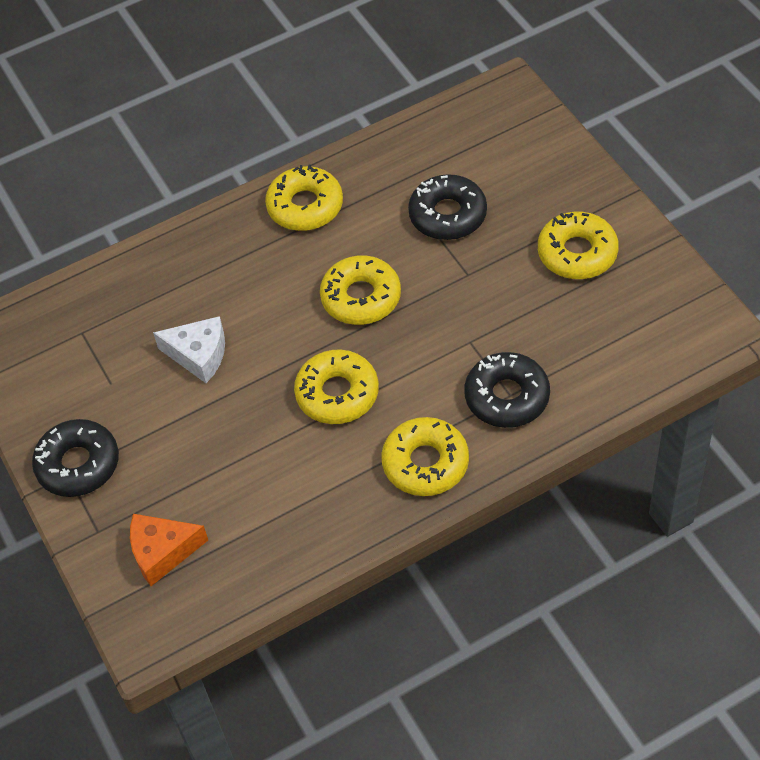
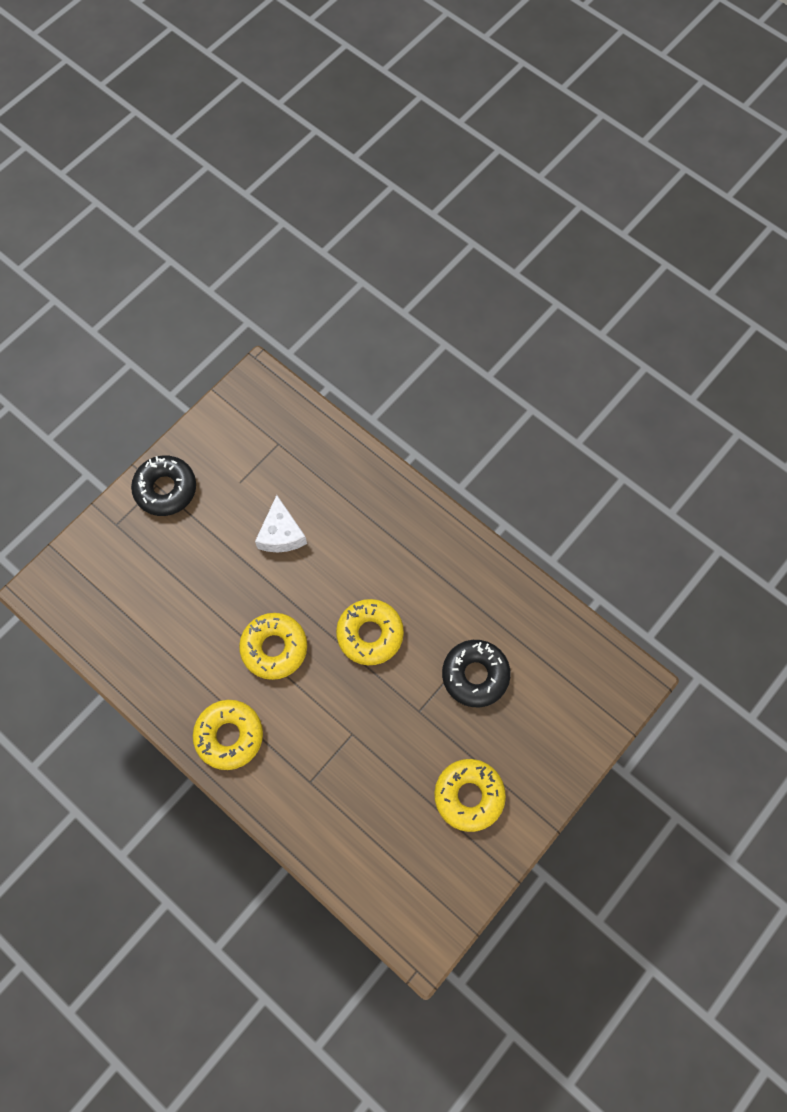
camera: 65 degrees right, 15 degrees up
orange cheese [130,514,208,586] -> none
yellow donut [265,165,343,231] -> none
black donut [464,352,550,428] -> none

